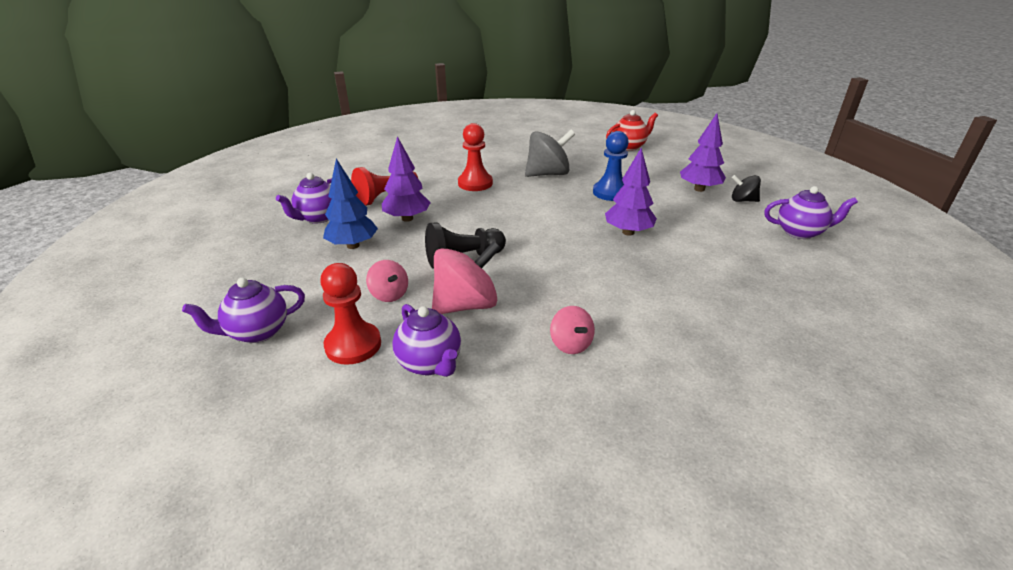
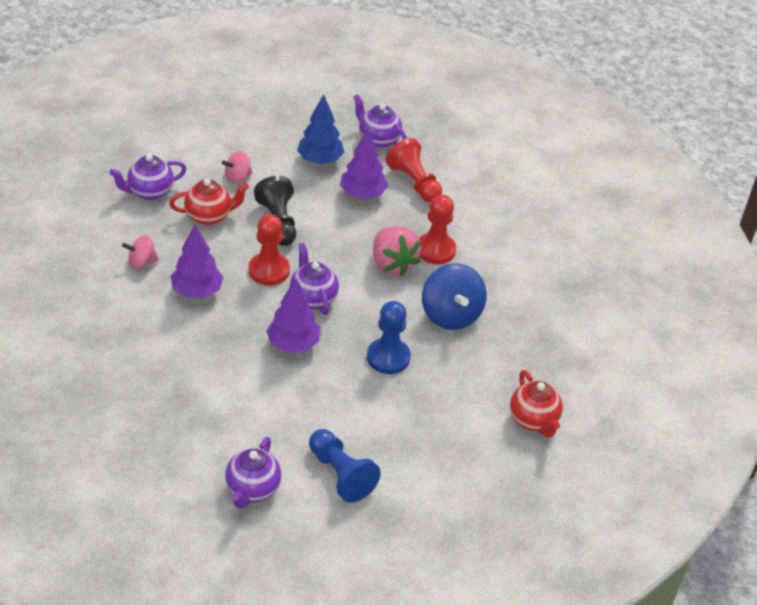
camera: 95 degrees right, 10 degrees up
purple teapot [182,277,305,343] -> purple teapot moved to [290,243,339,315]
red pawn [320,263,381,365] -> red pawn moved to [248,214,290,286]
pink spinning top [432,241,501,314] -> red teapot [169,179,249,225]
grey spinning top [525,130,575,177] -> blue spinning top [422,263,487,330]
purple tree [680,113,726,192] -> purple tree moved to [171,225,223,298]
black spinning top [732,175,761,202] -> blue pawn [309,429,381,503]
none -> pink strawberry [373,227,422,277]

